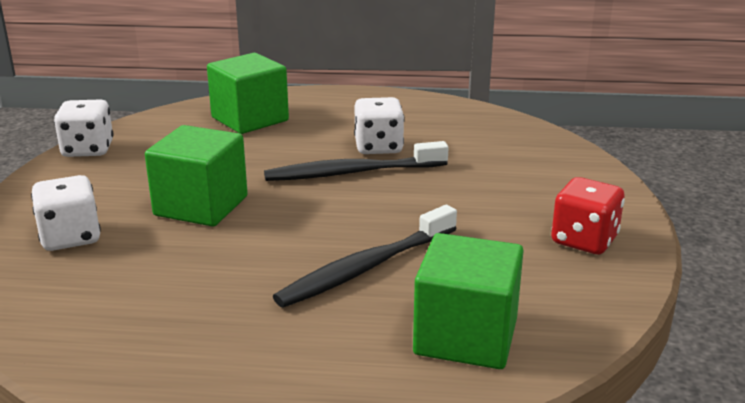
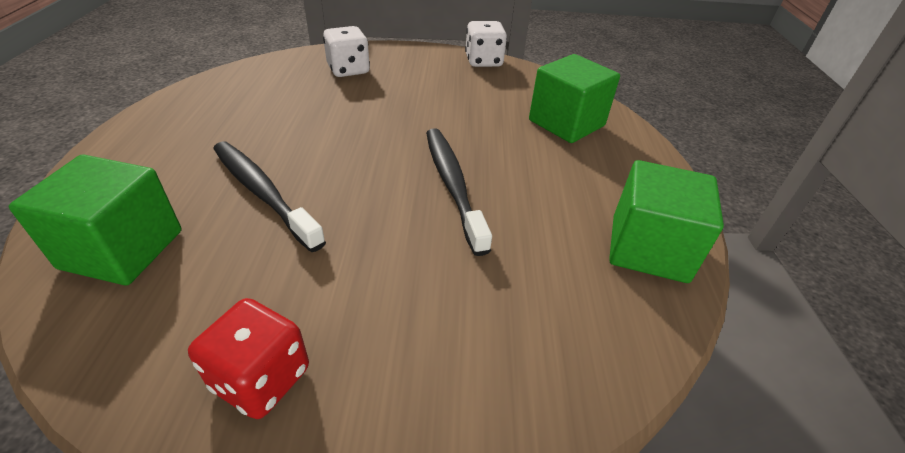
camera: 85 degrees right, 15 degrees up
green cube [145,125,248,227] -> green cube moved to [609,160,724,283]
white dice [354,97,405,154] -> none

